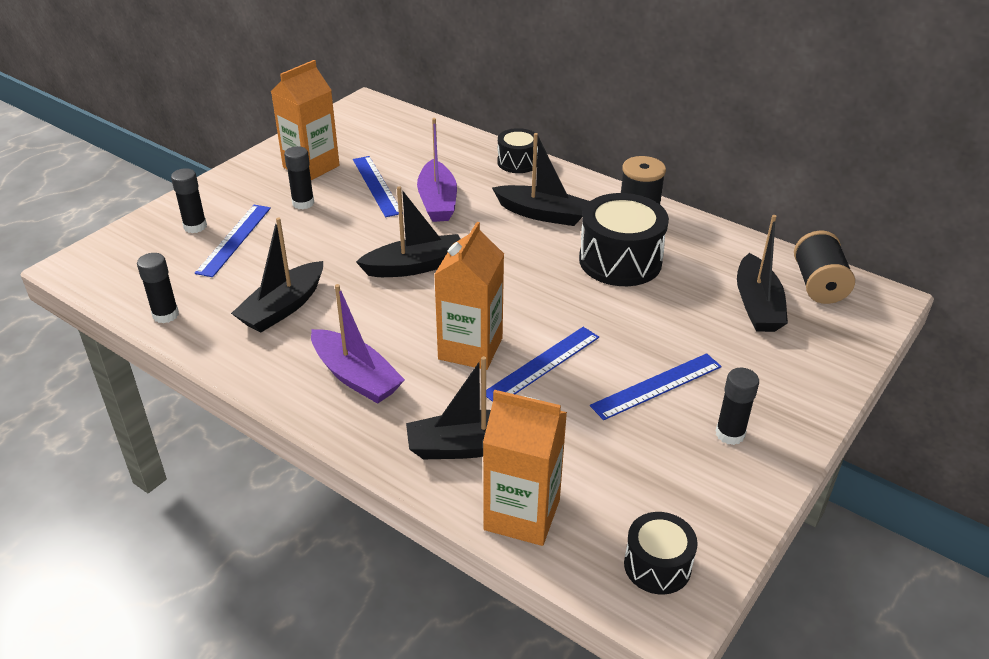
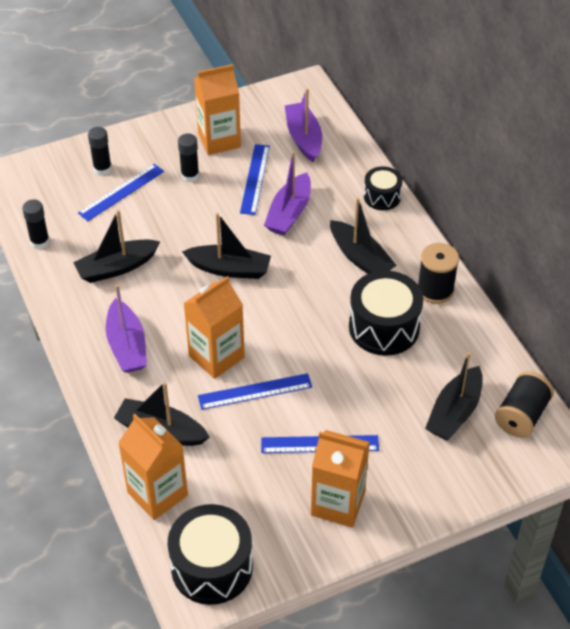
camera: 30 degrees right, 10 degrees up
black drum [624,512,698,595] -> black drum [168,504,253,605], size x1.74
black glue stick [716,368,759,445] -> orange carton [311,430,370,527]
none -> purple boat [285,88,322,163]

